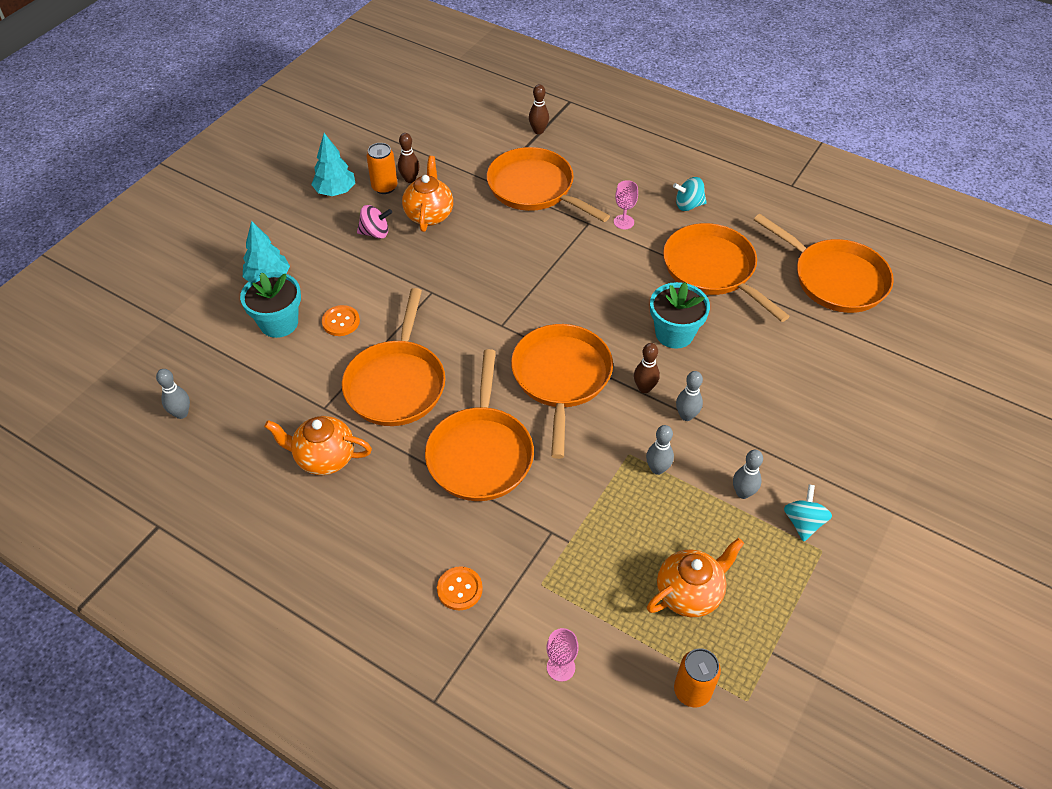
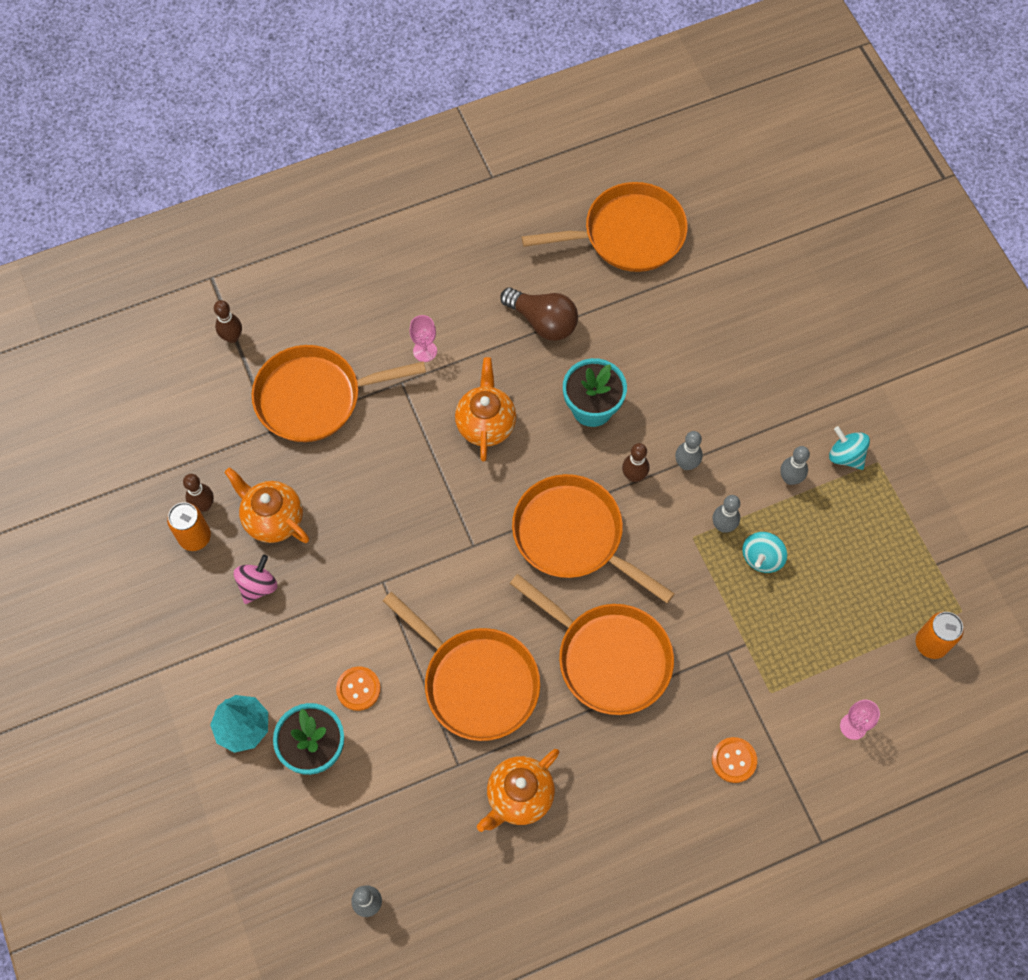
camera: 55 degrees left, 15 degrees up
turquoise tree [311,133,355,196] -> none
orange teapot [647,538,744,617] -> orange teapot moved to [455,357,516,462]
orange pan [663,223,790,322] -> brown light bulb [500,287,578,341]
turquoise spinning top [673,177,707,211] -> turquoise spinning top moved to [742,532,787,573]

